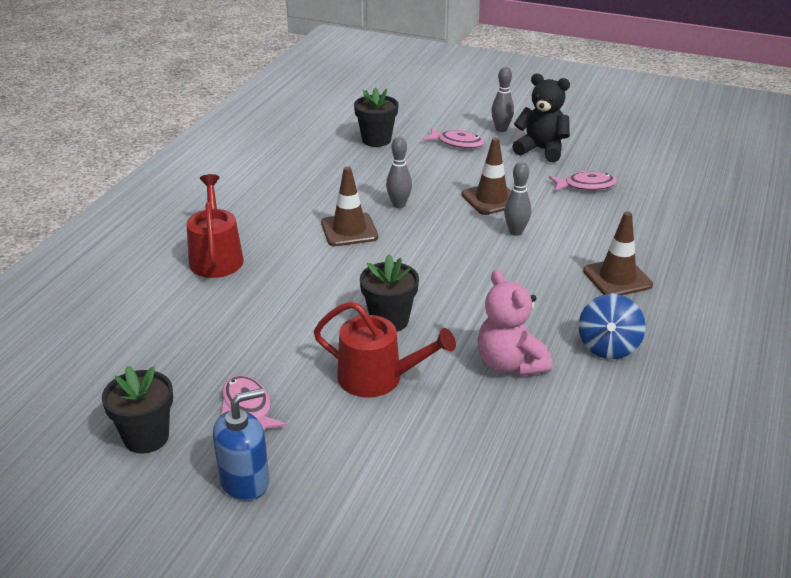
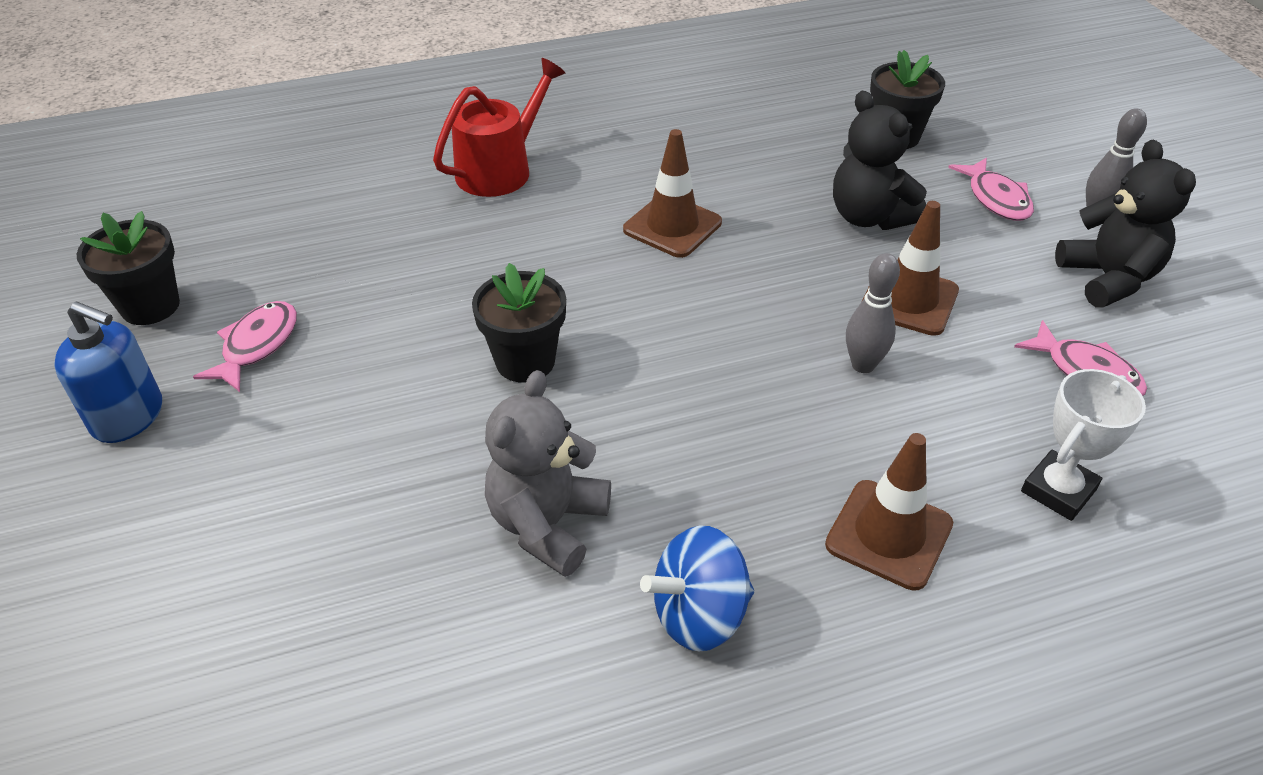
camera: 50 degrees right, 10 degrees up
red watering can [313,301,456,397] -> none
grey bowling pin [386,136,412,208] -> none
pink teddy bear [477,270,552,376] -> grey teddy bear [485,370,611,577]
none -> black teddy bear [833,91,927,230]
none -> white trophy [1021,369,1146,521]

